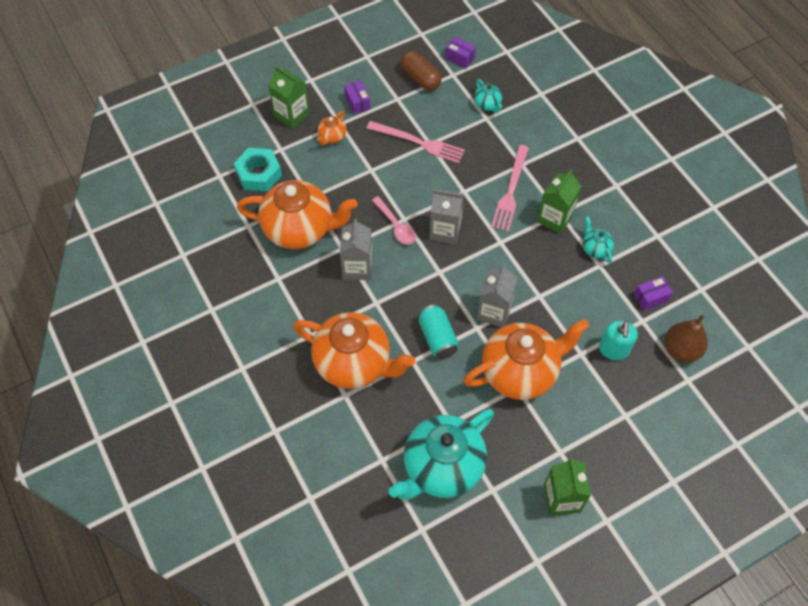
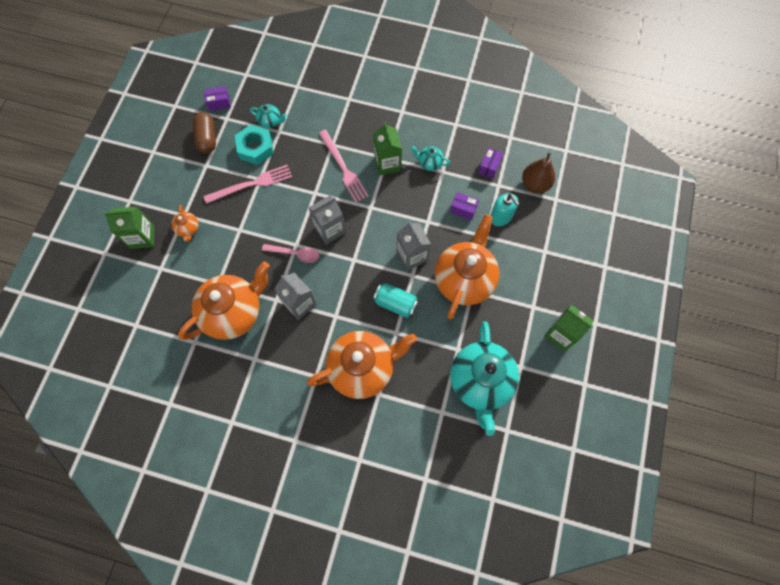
camera: 45 degrees left, 10 degrees up
turquoise nut [234,148,282,191] -> turquoise nut moved to [235,125,274,165]
purple box [344,80,371,115] -> purple box moved to [450,192,479,220]
brown capsule [401,51,442,91] -> brown capsule turned 75 degrees clockwise [193,112,216,154]

